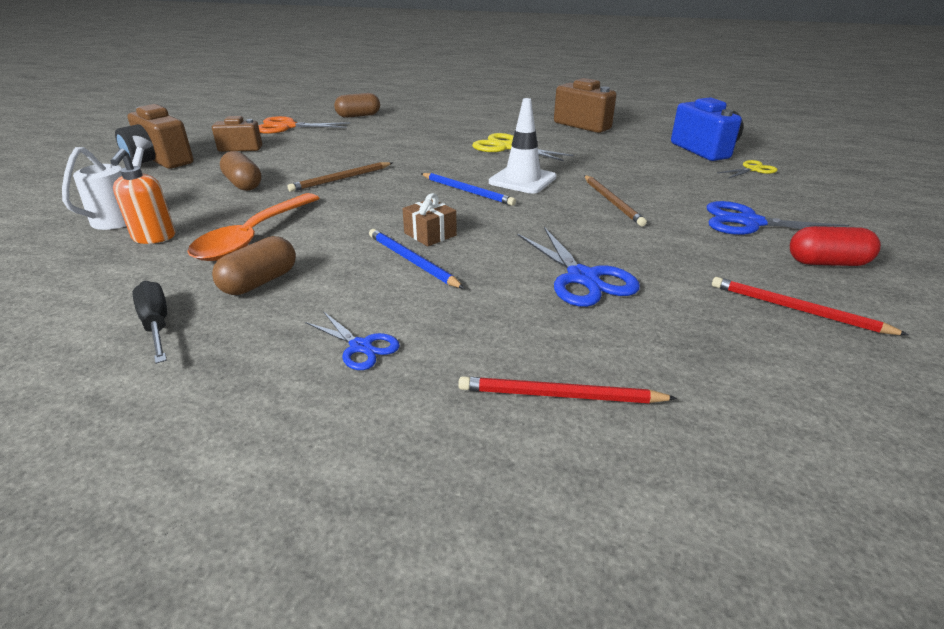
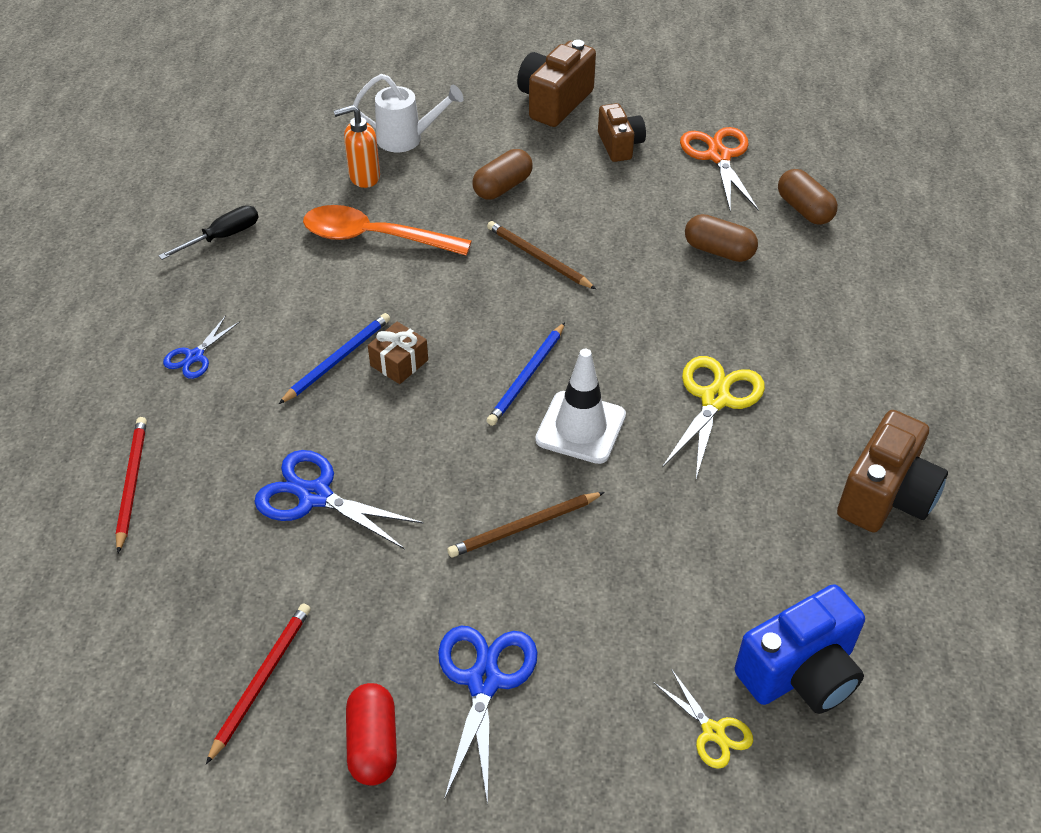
camera: 80 degrees right, 15 degrees up
brown capsule [212,236,296,295] -> brown capsule moved to [685,214,758,262]
blue scissors [517,227,640,307] -> blue scissors turned 60 degrees clockwise [254,450,424,549]

